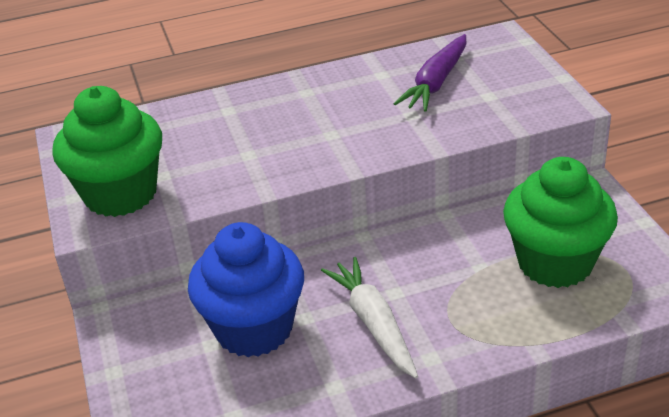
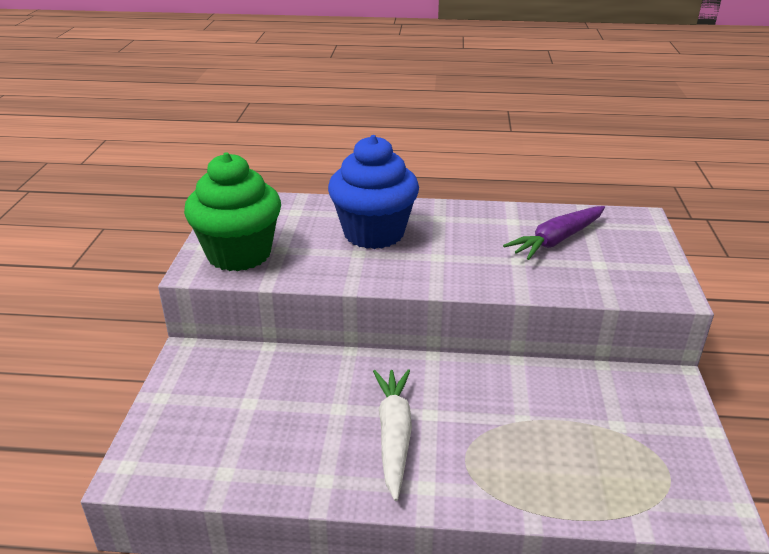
camera: 20 degrees right, 5 degrees down
blue cupcake [188,222,304,357] -> blue cupcake moved to [328,135,419,249]
green cupcake [503,157,618,288] -> none

